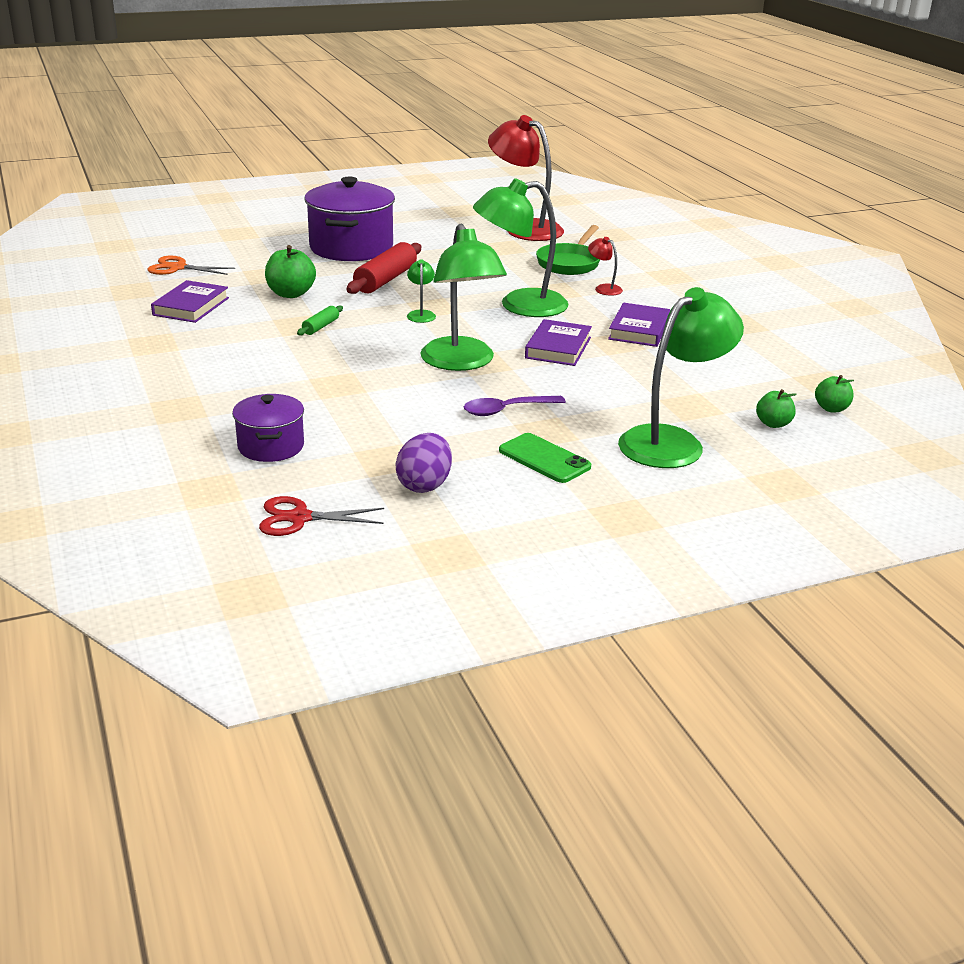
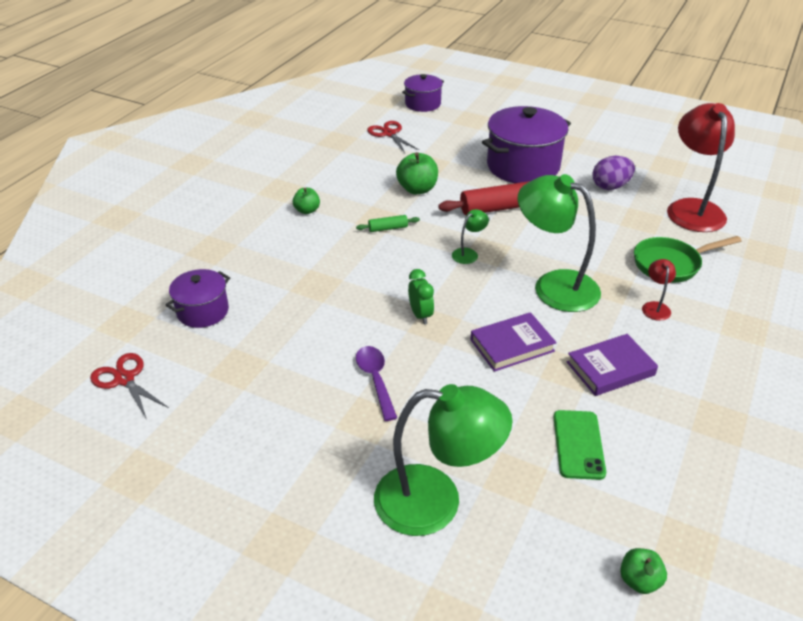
camera: 50 degrees right, 10 degrees up
orange scissors [147,256,235,275] -> red scissors [367,121,419,153]
purple book [151,280,229,323] -> none
purple egg [395,433,452,493] -> purple egg moved to [592,156,635,190]
green lamp [420,223,507,371] -> green clock [408,269,434,325]
purple spoon [464,396,566,416] -> purple spoon turned 45 degrees clockwise [356,346,397,421]
green phone [499,433,591,483] -> green phone moved to [554,410,606,480]
green apple [756,389,797,428] -> green apple moved to [293,188,320,214]
none -> purple pot [402,74,444,112]

